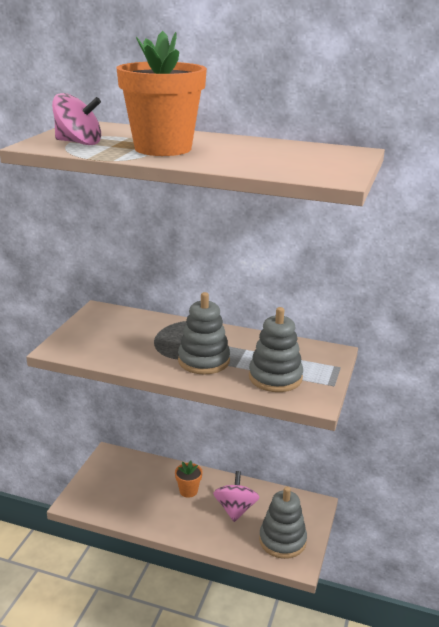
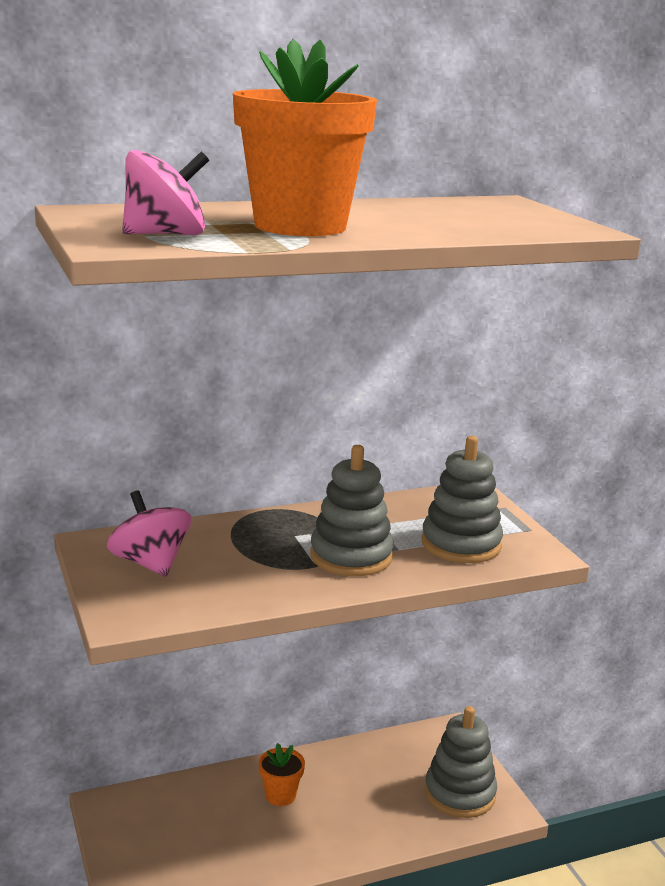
camera: 40 degrees left, 5 degrees down
pink spinning top [213,471,260,522] -> pink spinning top moved to [107,490,191,577]

